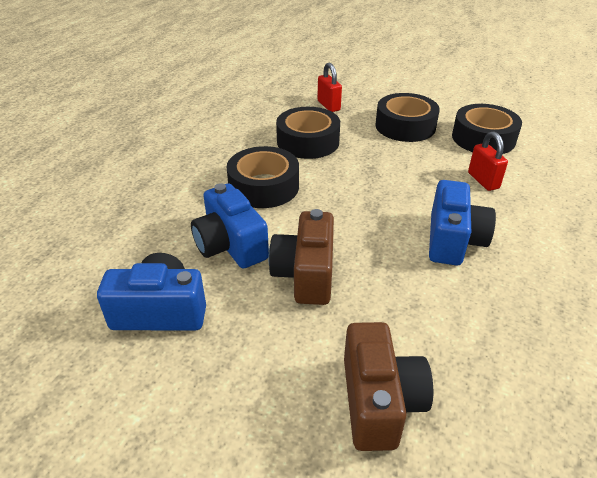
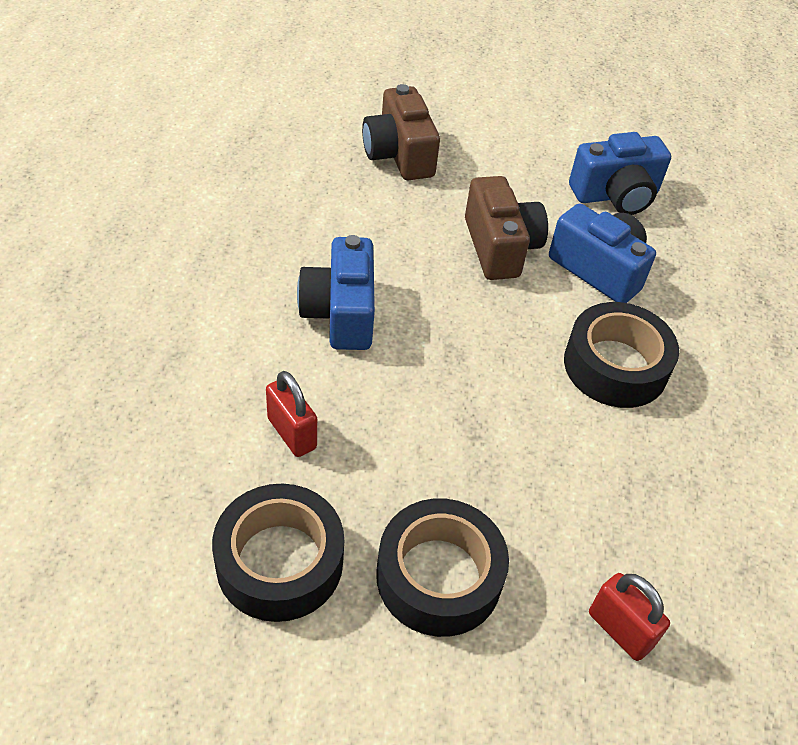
camera: 160 degrees right, 10 degrees up
black tape [276,107,340,159] -> none

